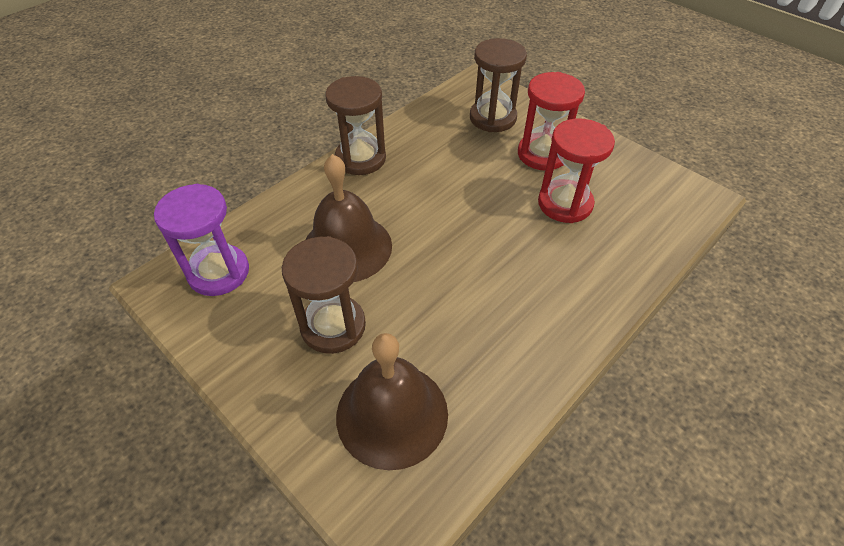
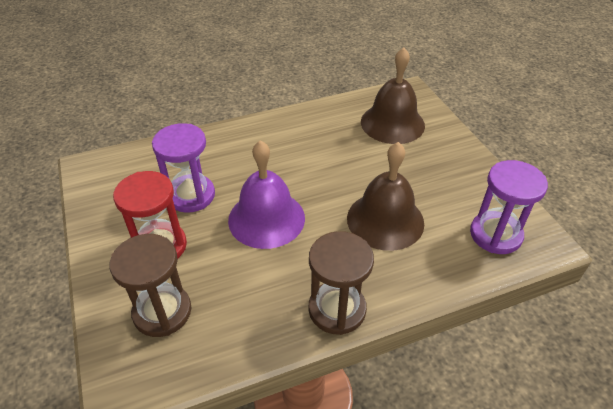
camera: 155 degrees left, 5 degrees down
brown hourglass [282,236,366,354] -> none
red hourglass [538,119,615,223] -> purple hourglass [152,123,215,213]
none -> purple bell [228,140,305,249]

